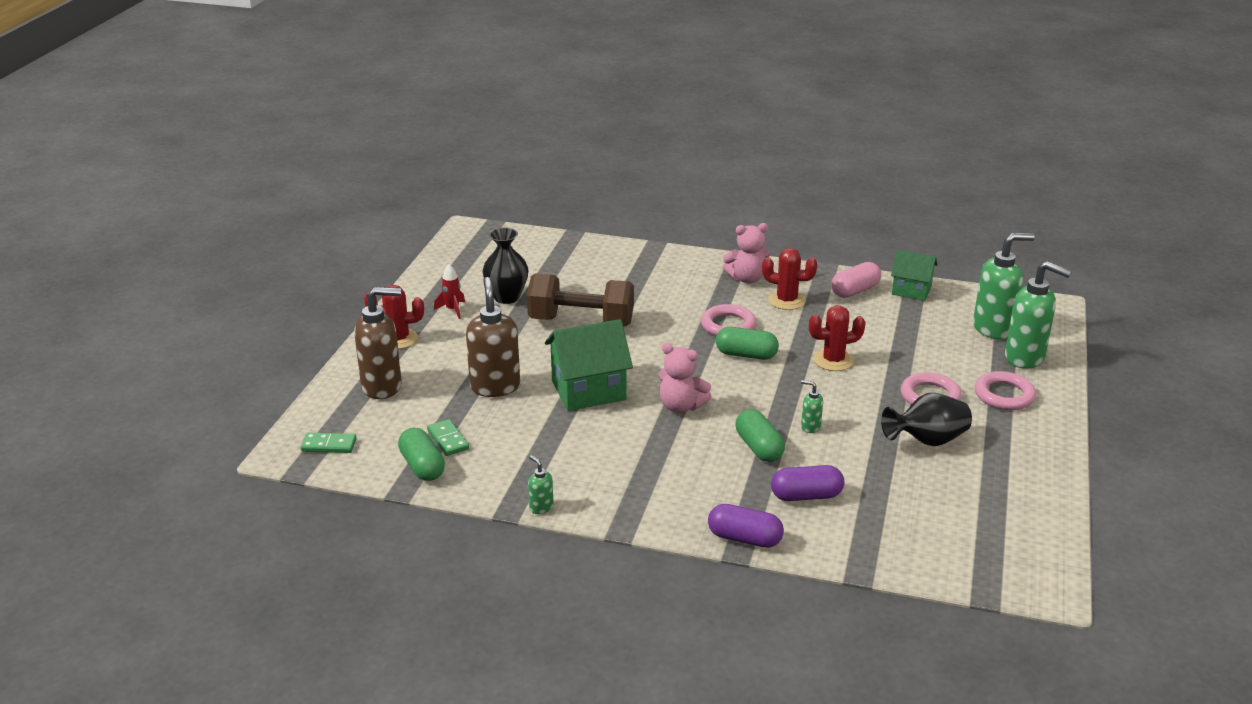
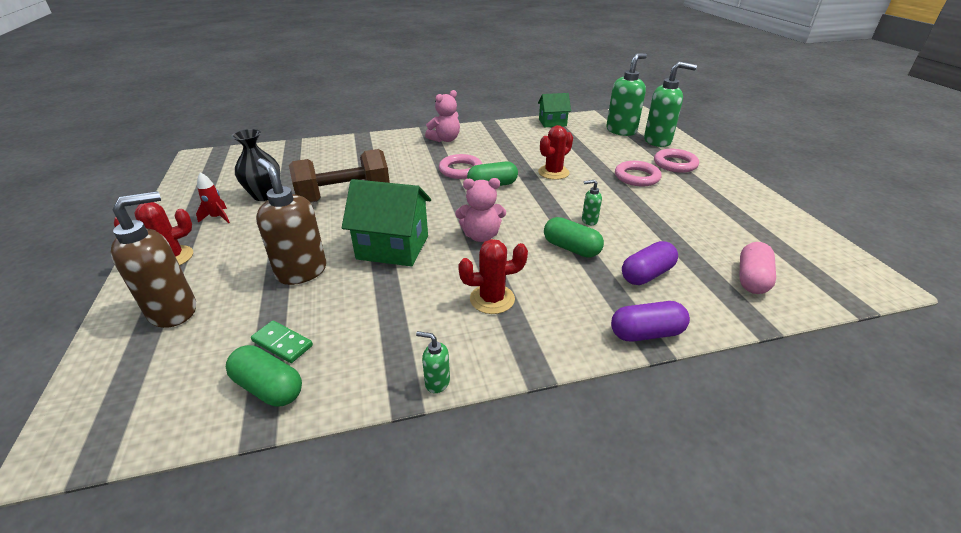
camera: 30 degrees left, 5 degrees up
green domino [301,433,357,453] -> none
green house [545,319,633,411] -> green house turned 60 degrees clockwise [342,179,431,266]
red cactus [762,248,818,310] -> red cactus moved to [458,239,528,314]
pink capsule [831,262,881,298] -> pink capsule moved to [739,242,776,294]
black vase [881,393,972,446] -> none

